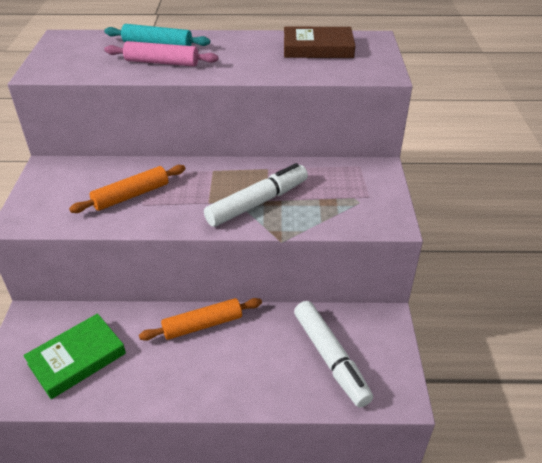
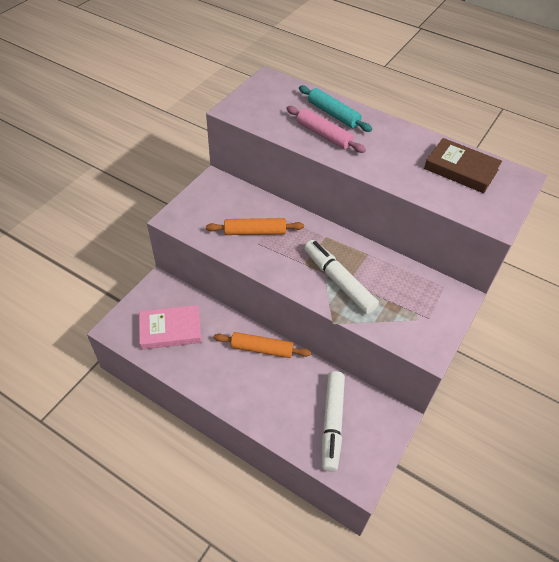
camera: 30 degrees right, 10 degrees up
green book [23,313,126,399] -> pink book [139,305,202,350]
white marker [204,163,308,227] -> white marker turned 120 degrees counterclockwise [304,240,379,314]

